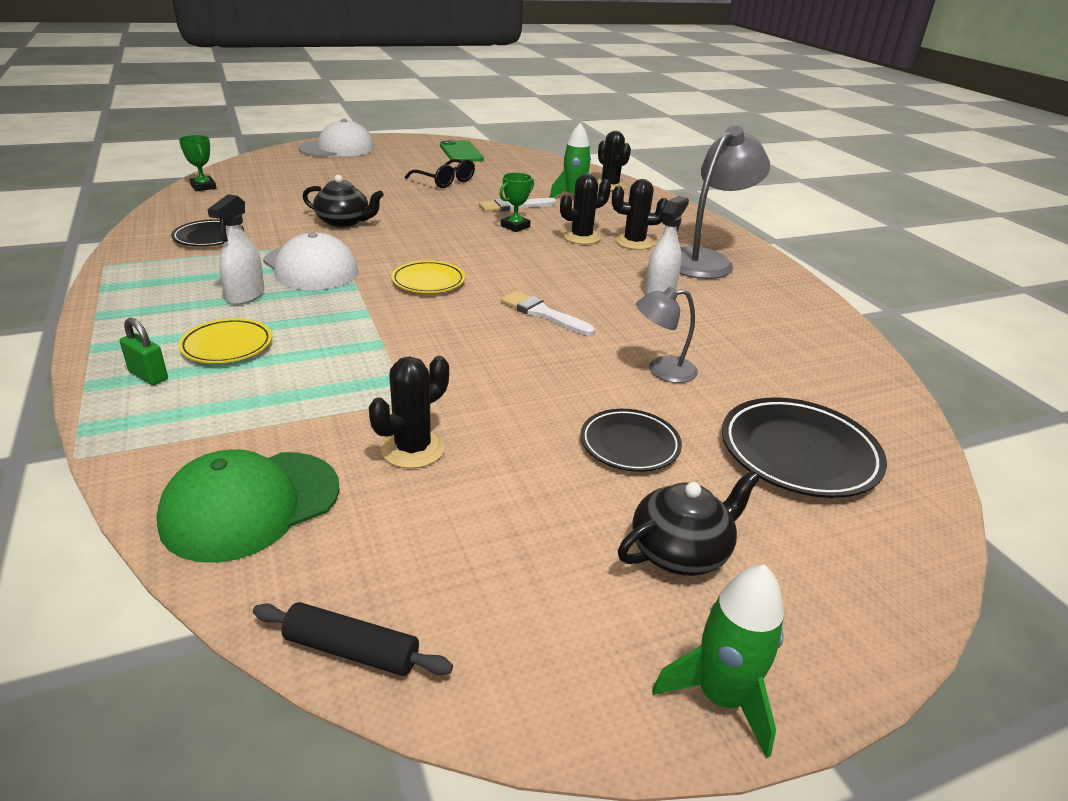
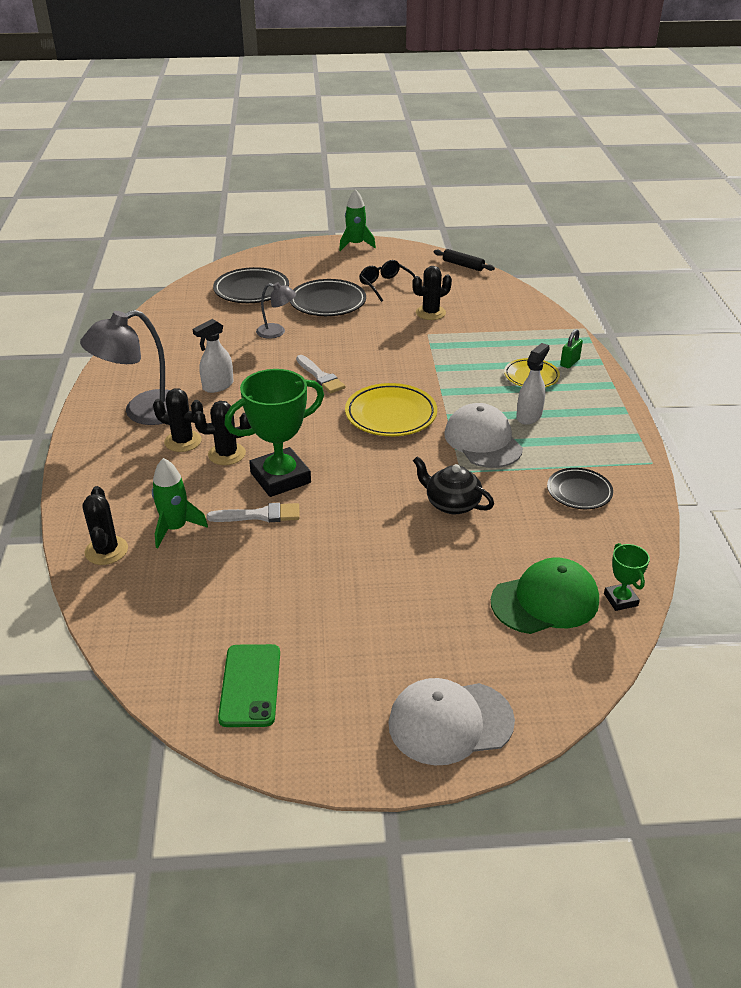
camera: 160 degrees left, 5 degrees up
green padlock [120,318,168,385] -> green padlock turned 75 degrees clockwise [560,329,583,368]
green cap [156,449,340,563] -> green cap moved to [491,557,599,634]
yellow plate [391,261,465,293] -> yellow plate [345,383,437,436], size x1.57
black glasses [405,159,475,188] -> black glasses moved to [359,260,415,302]
green trophy [499,172,534,232] -> green trophy [224,369,324,497], size x2.10
black plate [580,409,682,472] -> black plate [290,279,366,316], size x1.57
black teapot [618,471,760,576] -> none

